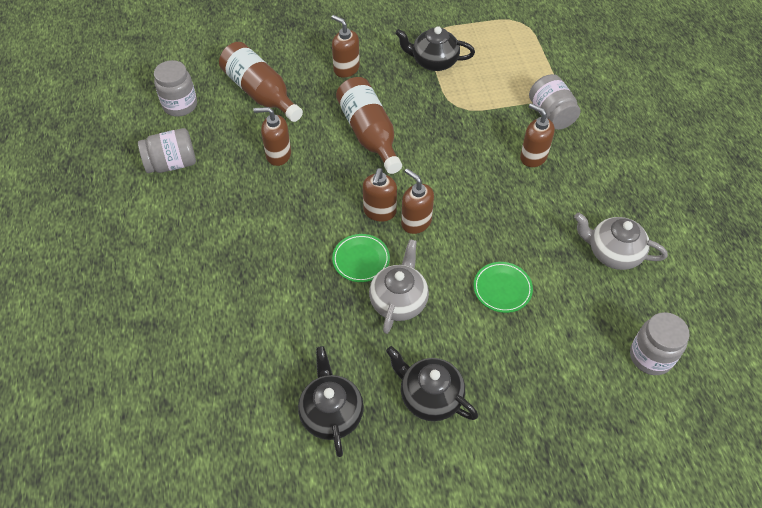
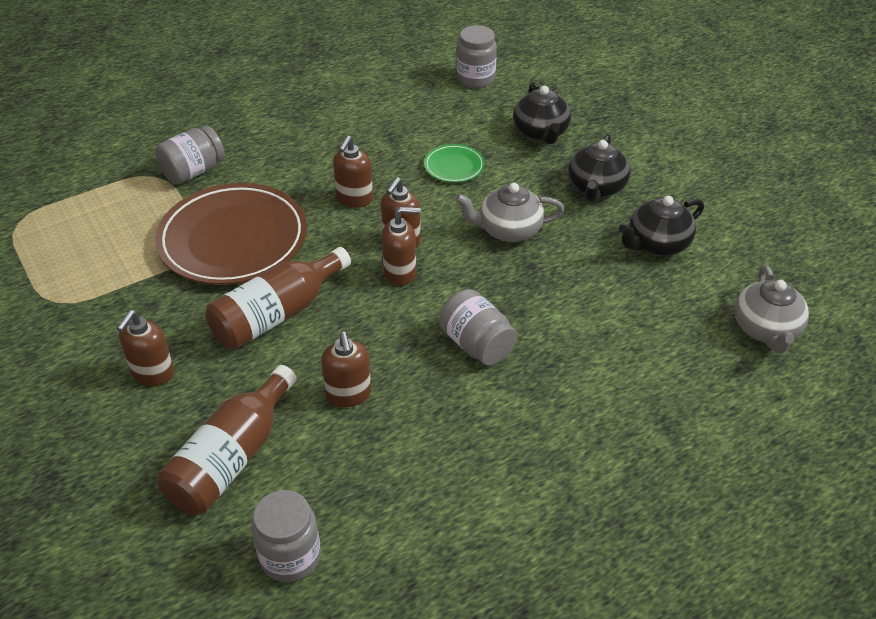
camera: 110 degrees left, 10 degrees down
grey jar [138,128,196,173] -> grey jar moved to [439,289,517,366]
green plate [332,234,390,282] -> none
black teapot [395,26,475,71] -> black teapot moved to [513,82,571,144]
brown soap dispenser [520,103,555,167] -> brown soap dispenser moved to [333,135,373,208]
grey teapot [574,213,668,270] -> grey teapot moved to [735,265,809,353]
none -> brown plate [155,183,307,285]

